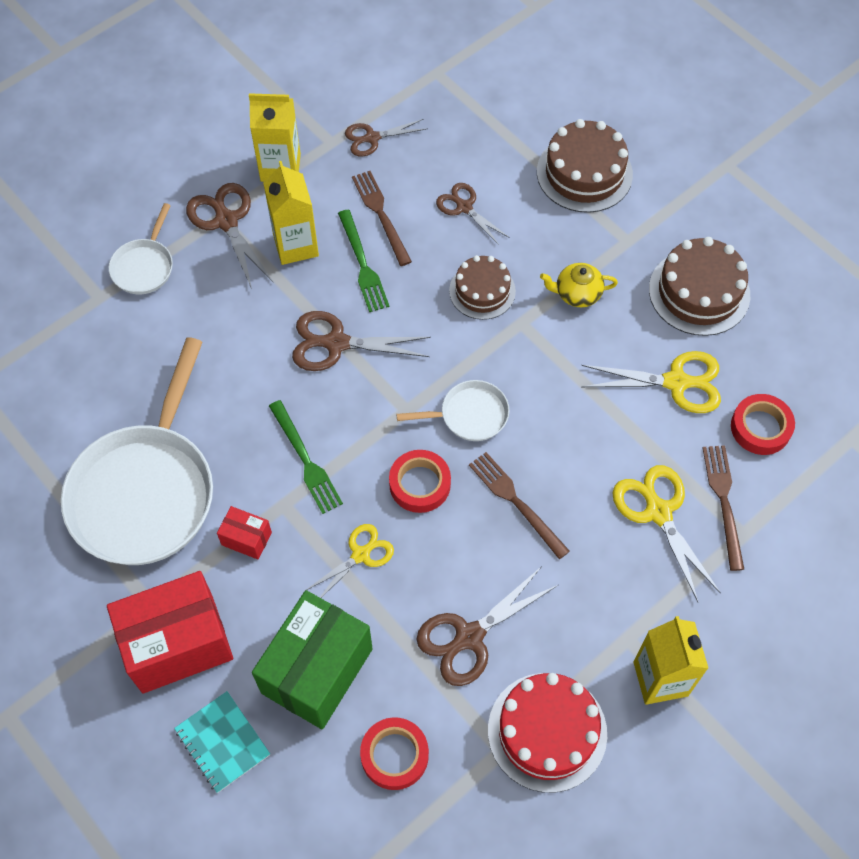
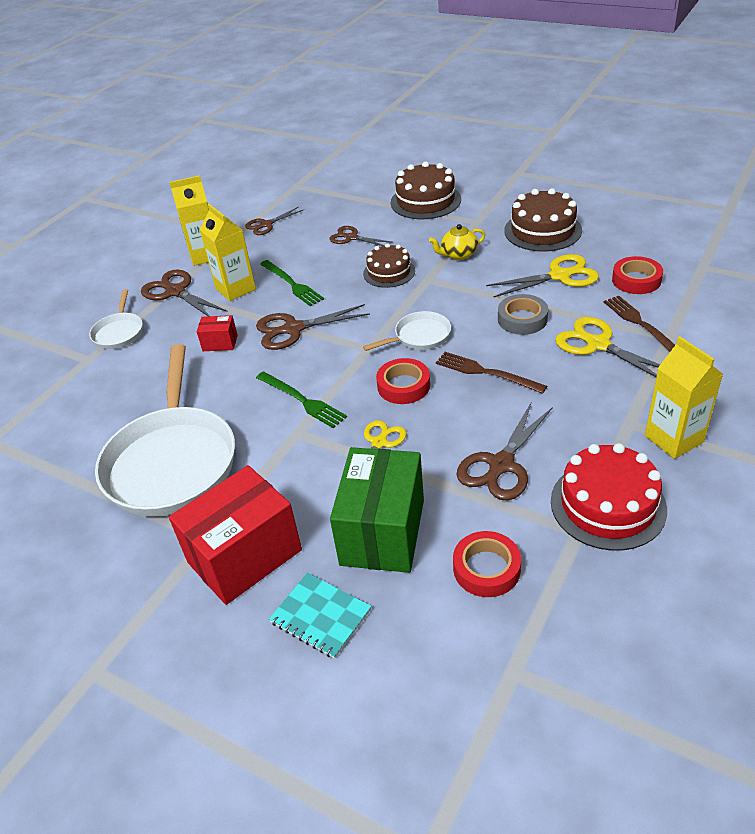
camera: 15 degrees left, 20 degrees down
red box [217,506,272,560] -> red box moved to [197,315,238,351]
brown fork [352,171,412,266] -> none
none -> grey tape [498,294,548,335]

